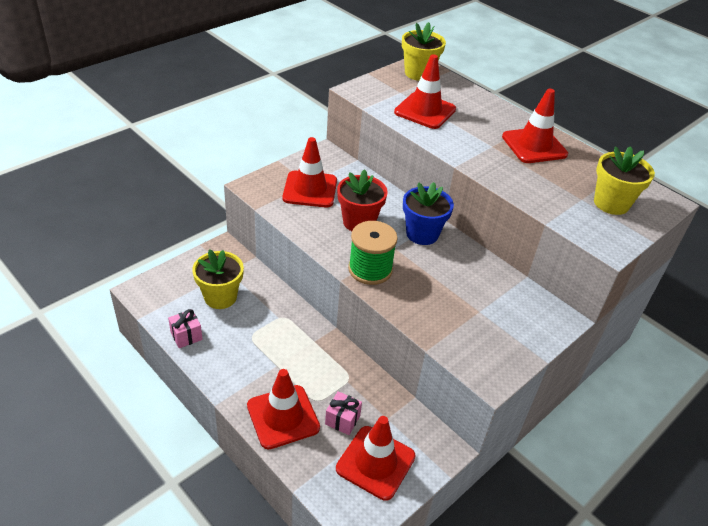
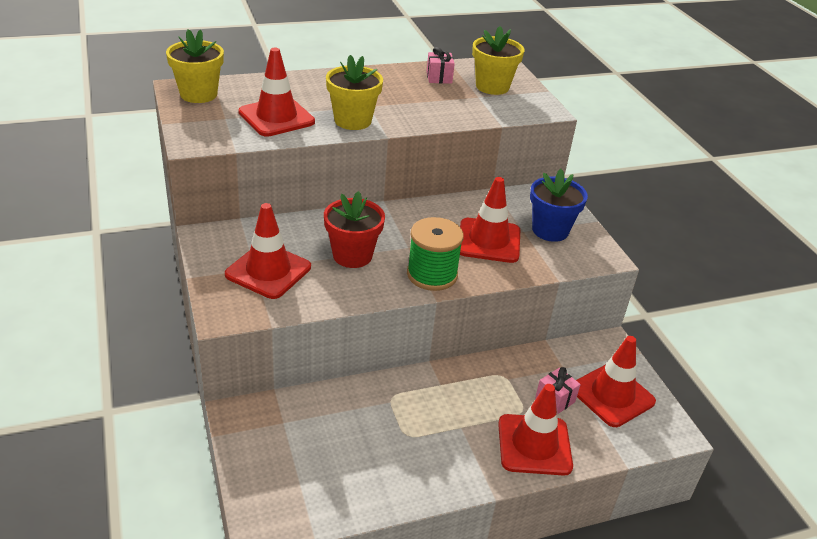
camera: 65 degrees left, 5 degrees down
pink gift [168,309,203,348] -> pink gift moved to [427,47,455,84]
yellow flower pot [192,249,244,309] -> yellow flower pot moved to [326,55,383,130]
blue flower pot [403,182,454,245] -> blue flower pot moved to [530,169,588,242]
red traffic cone [502,89,568,163] -> red traffic cone moved to [460,177,520,263]

